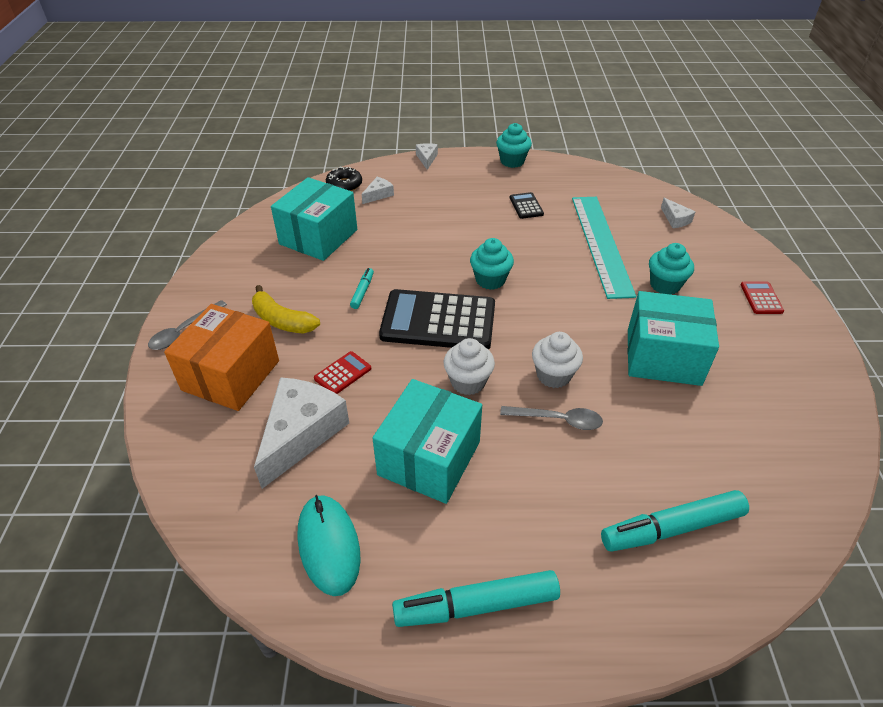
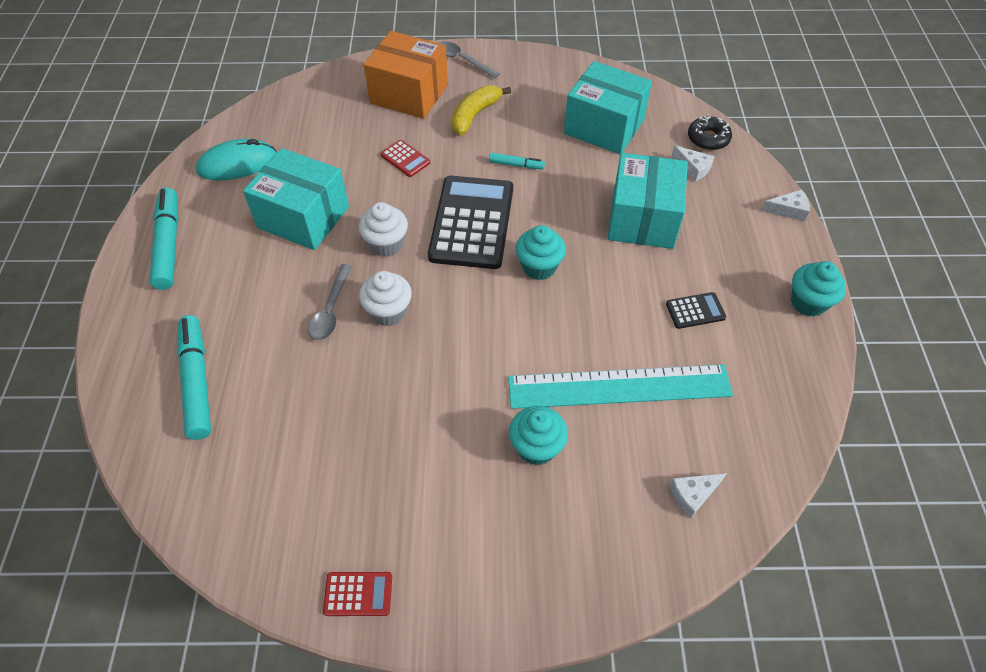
camera: 90 degrees right, 10 degrees up
white cheese [254,377,349,489] -> none
turquoise box [628,291,719,386] -> turquoise box moved to [608,153,688,249]
red calculator [741,282,784,314] -> red calculator moved to [323,572,392,616]

